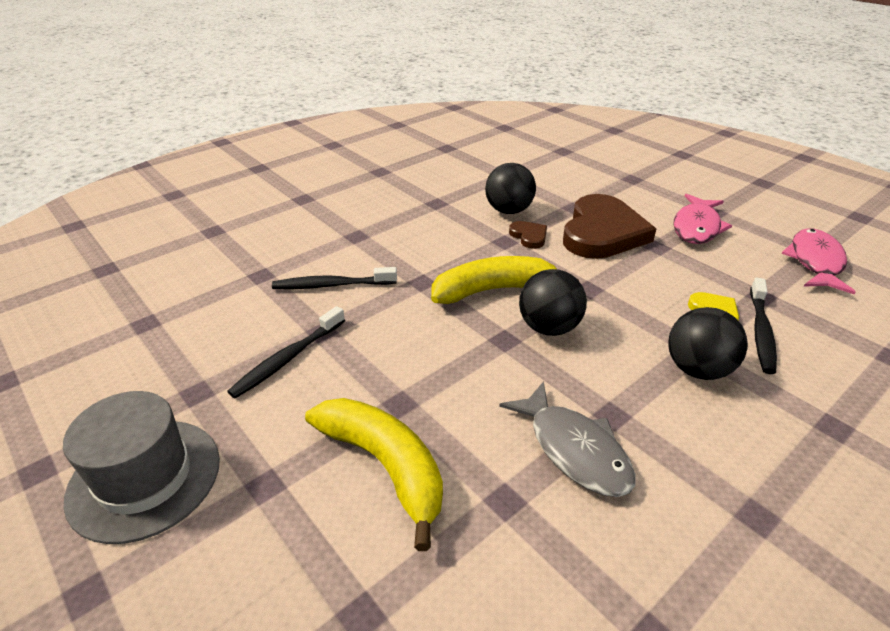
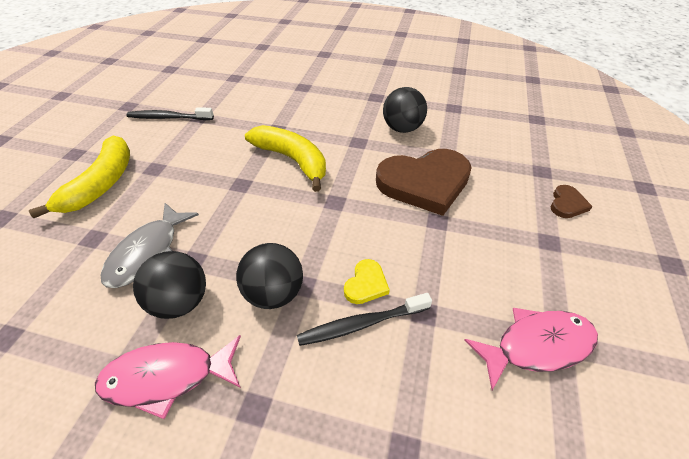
camera: 55 degrees right, 10 degrees up
grey hat [63,391,220,544] -> none
black toothbrush [272,267,397,289] -> none
brown heart [509,221,547,249] -> brown heart moved to [551,185,593,218]
black ball [519,269,587,336] -> black ball moved to [133,251,206,319]
pink fish [673,194,732,244] -> pink fish moved to [95,335,241,419]

